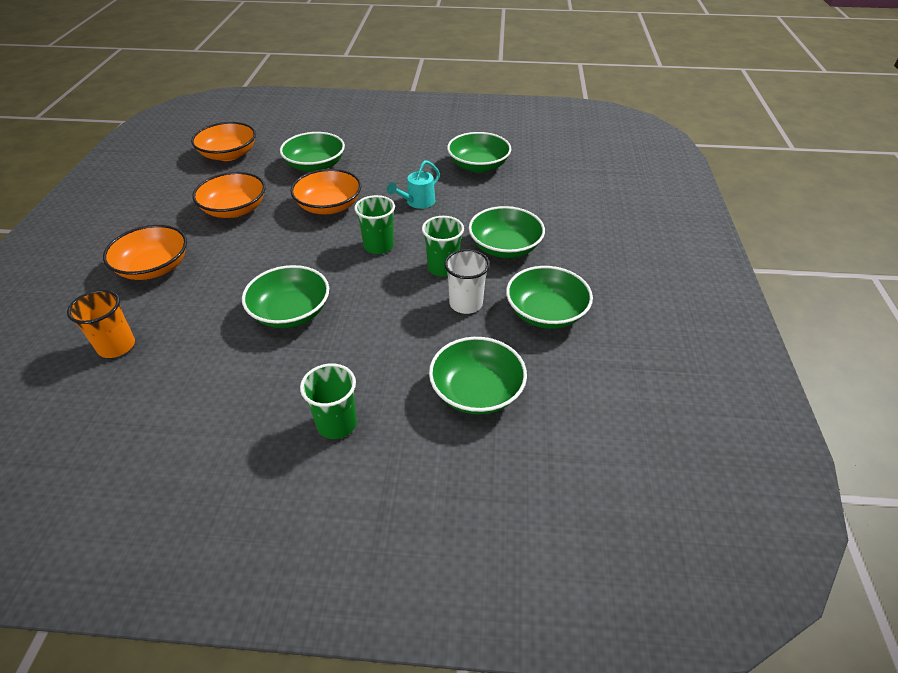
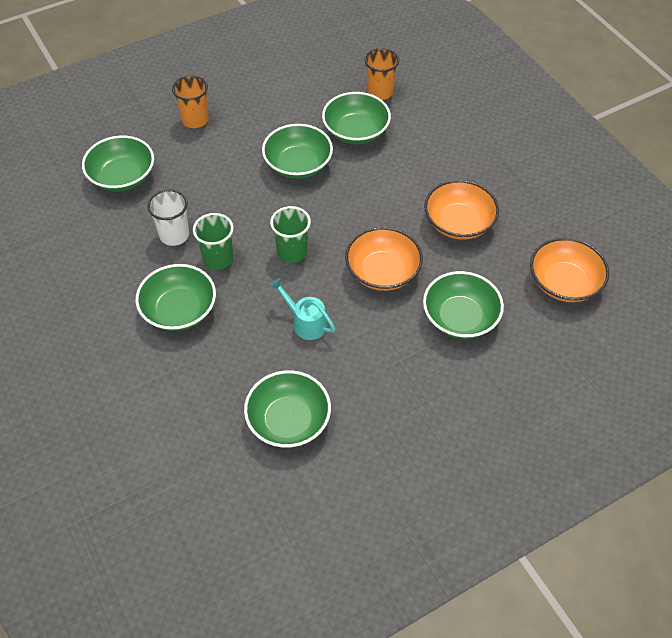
camera: 145 degrees right, 10 degrees up
orange bowl [103,225,187,280] -> none
green cup [300,363,357,439] -> orange cup [172,75,209,128]
turquoise watering can [387,160,440,209] -> turquoise watering can turned 60 degrees counterclockwise [270,278,336,340]
green bowl [506,266,593,329] -> green bowl moved to [322,92,391,144]

